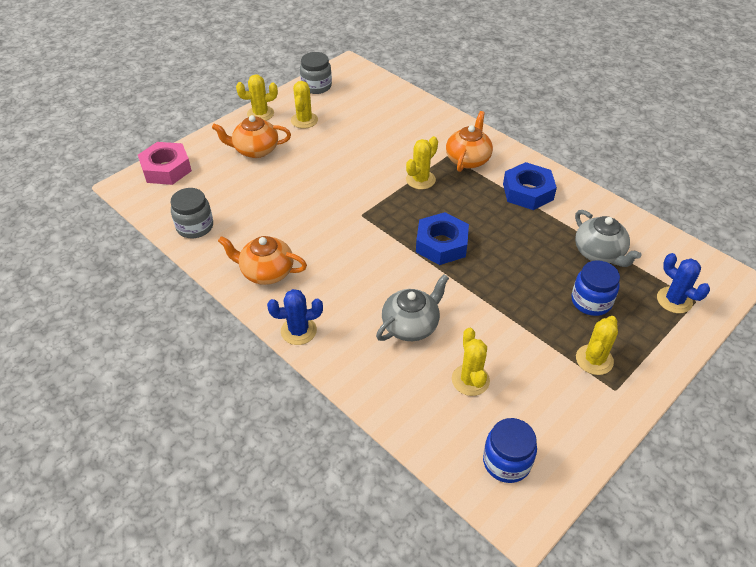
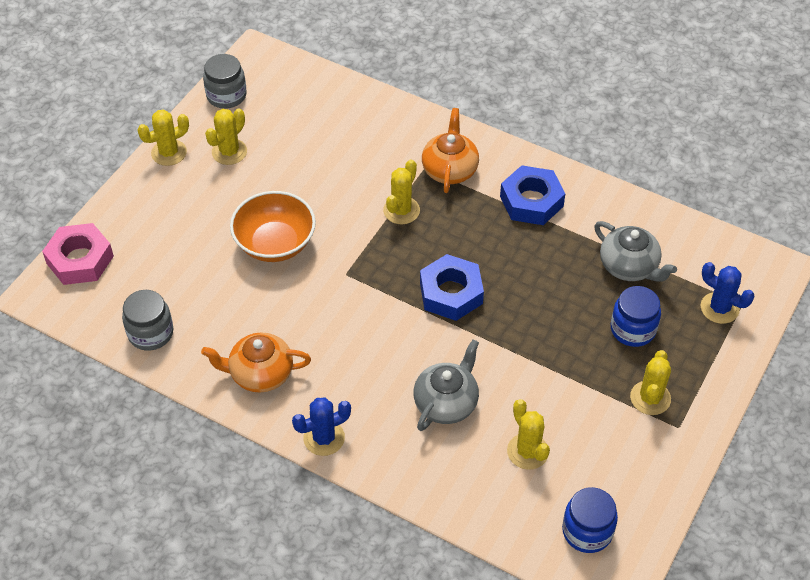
camera: 15 degrees left, 5 degrees up
orange teapot [212,115,291,158] -> none
yellow cactus [291,81,318,129] -> yellow cactus turned 45 degrees clockwise [205,108,247,165]
none -> orange bowl [230,191,316,262]

